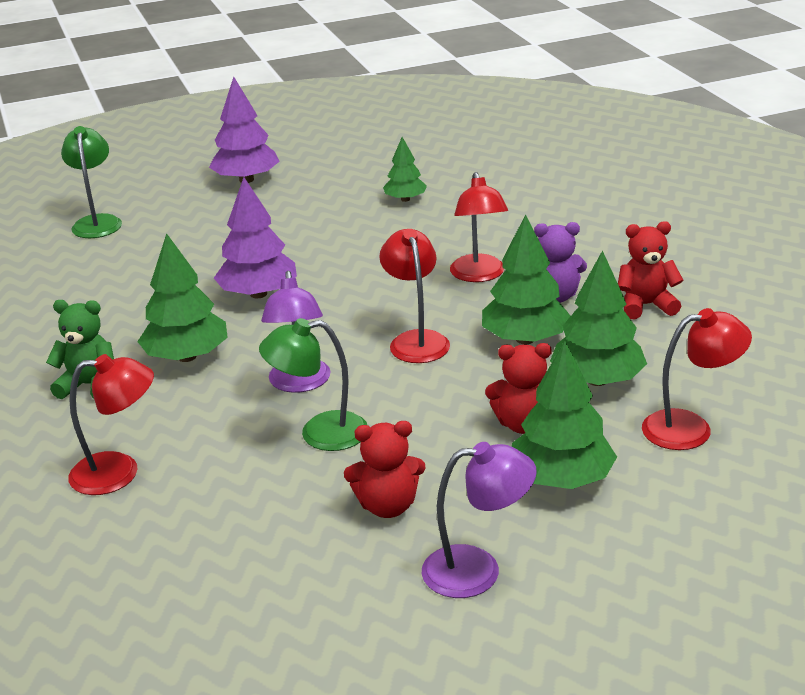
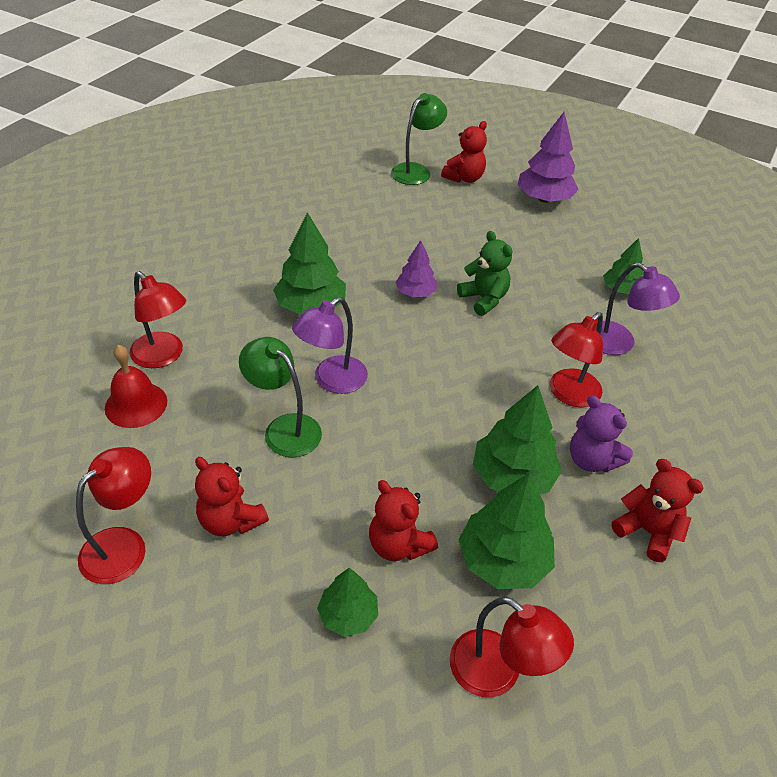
camera: 45 degrees right, 15 degrees up
green teddy bear [46,300,114,399] -> green teddy bear moved to [457,231,512,316]
purple tree [214,177,297,298] -> purple tree [395,240,437,297], size x0.60
red lamp [379,229,450,363] -> red lamp moved to [76,447,151,584]
purple lamp [422,442,537,598] -> purple lamp moved to [596,263,680,355]
green tree [512,341,617,489] -> green tree [317,568,378,637], size x0.60
none -> red bell [105,345,167,428]
none -> red teddy bear [441,121,487,183]

